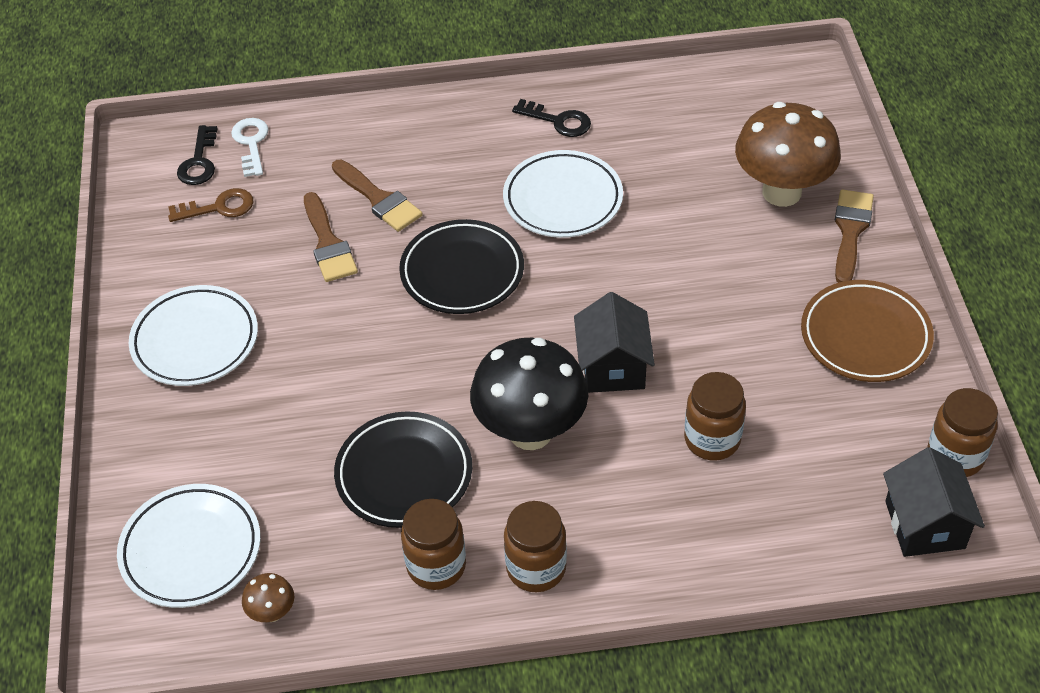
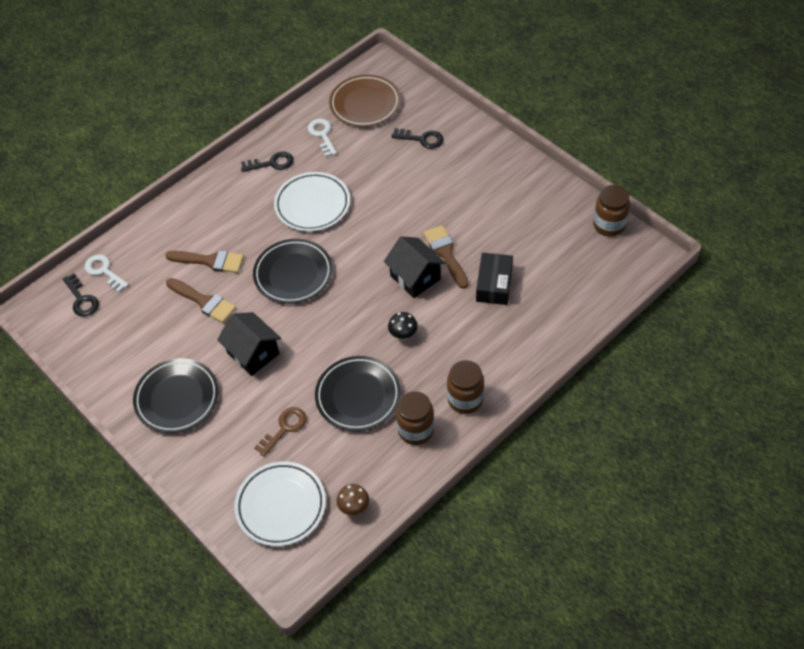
camera: 35 degrees left, 5 degrees up
white plate [129,285,258,386] -> black plate [133,358,219,433]
brown key [168,188,253,222] -> brown key moved to [254,407,307,457]
black mushroom [470,338,588,450] -> black mushroom [388,312,418,340], size x0.42
brown jar [684,372,746,461] -> black box [476,253,513,305]
brown mushroom [735,102,841,207] -> black key [391,128,444,149]
brown plate [801,280,934,382] -> brown plate moved to [329,75,401,127]
brown brush [835,189,874,283] -> brown brush moved to [423,225,468,289]
black house [883,447,985,557] -> black house moved to [217,312,281,376]
none -> white key [308,119,337,157]

